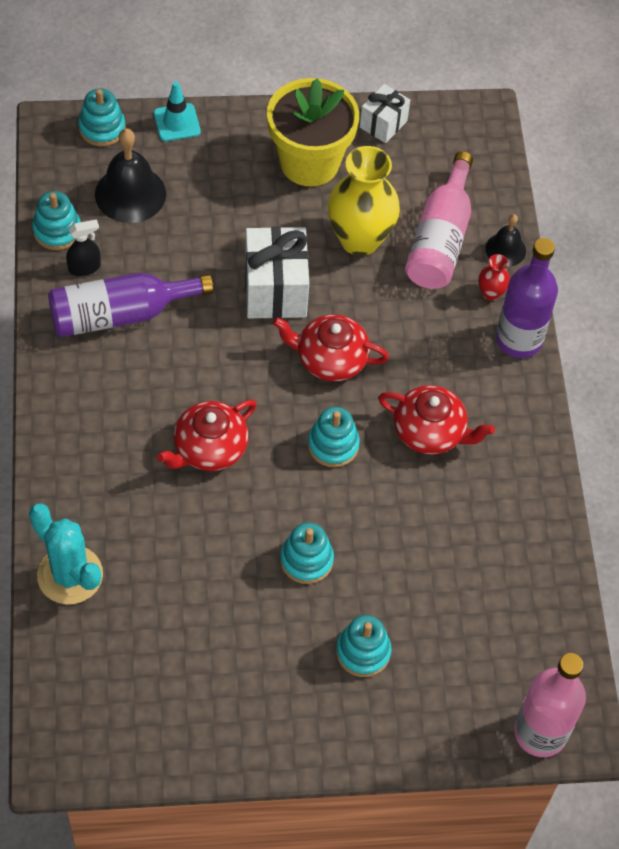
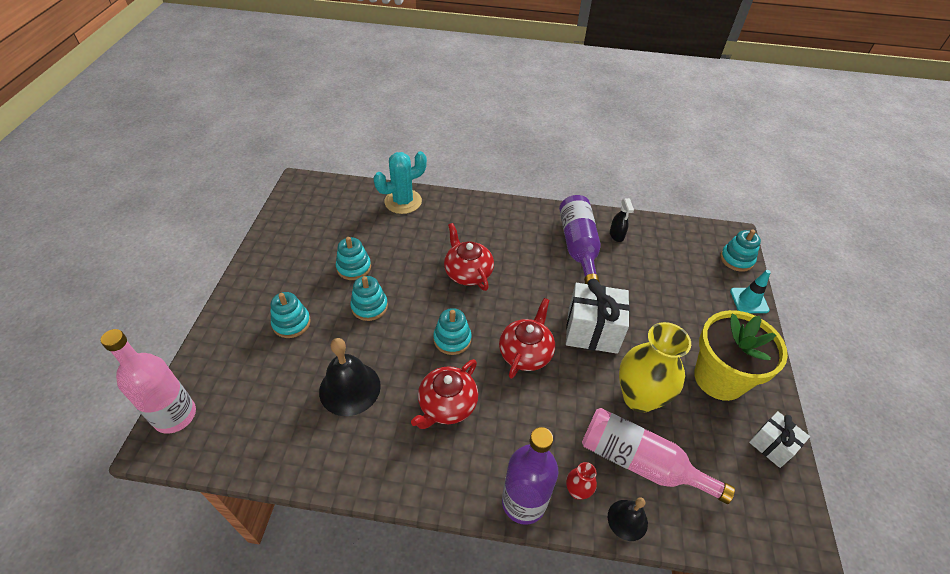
camera: 105 degrees right, 10 degrees down
turquoise stacking toy [32,191,81,250] -> turquoise stacking toy moved to [336,237,371,280]
black bell [95,128,166,223] -> black bell moved to [319,338,381,416]

